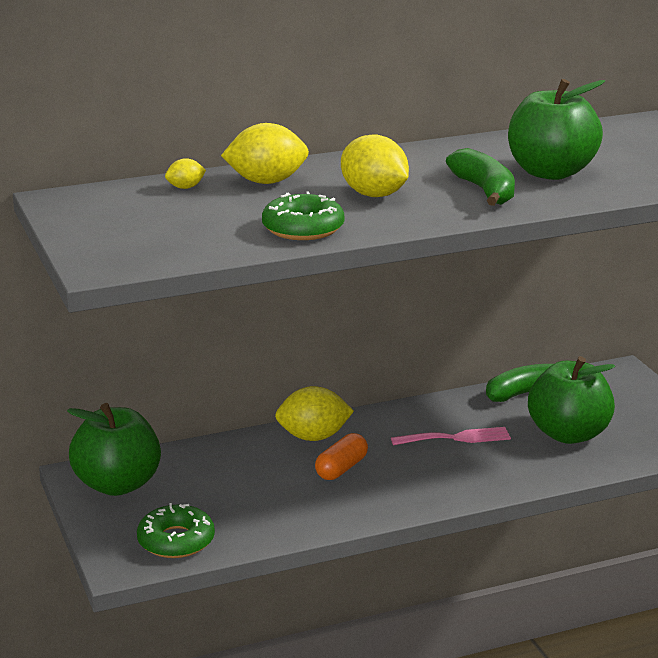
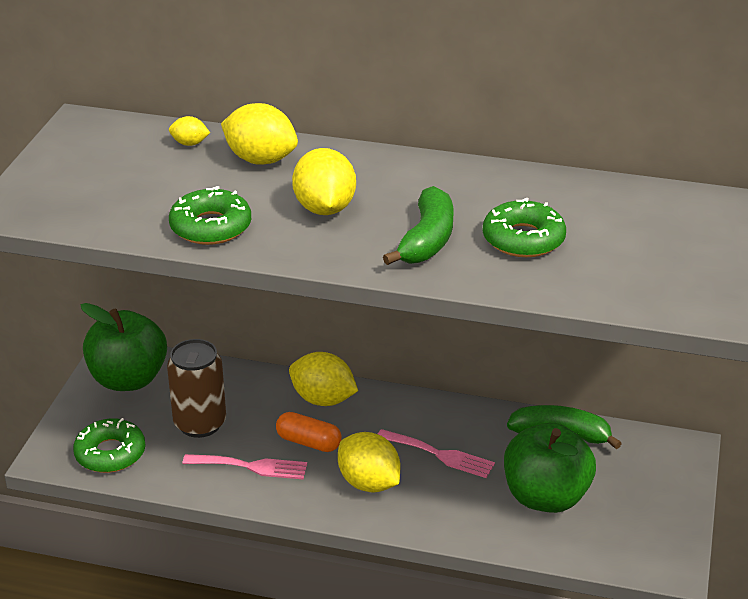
camera: 35 degrees right, 10 degrees up
orange capsule [315,433,368,480] -> orange capsule turned 45 degrees clockwise [276,412,342,452]
green apple [508,79,605,180] -> green donut [483,198,566,257]
none -> brown can [167,339,226,438]
none -> pink fork [183,454,307,480]
none -> yellow lemon [338,432,400,493]

